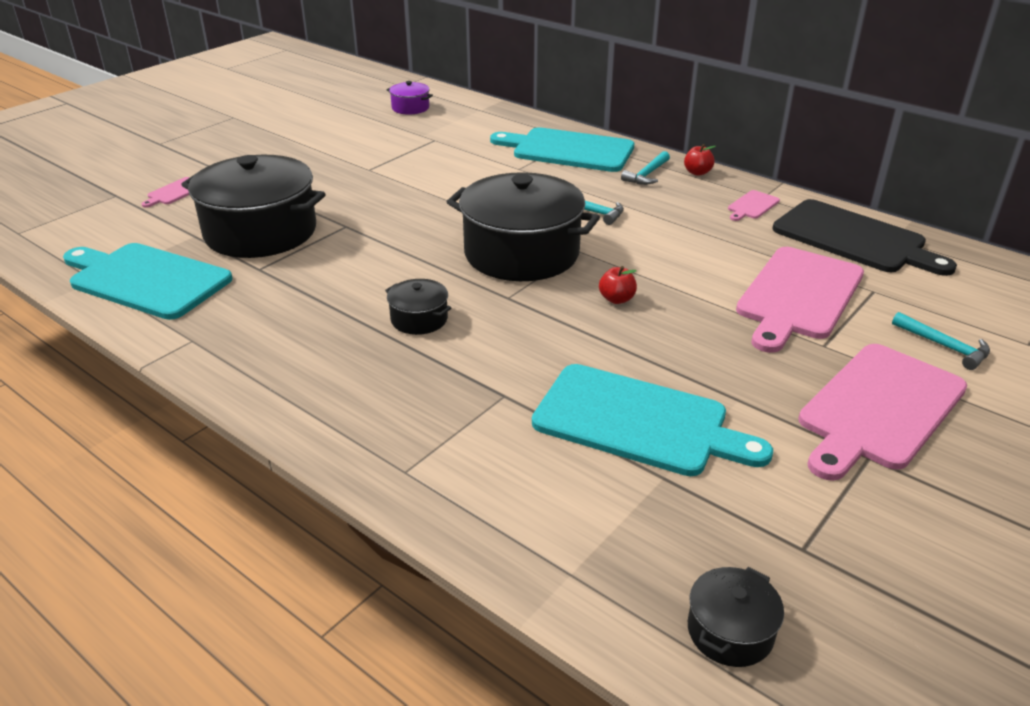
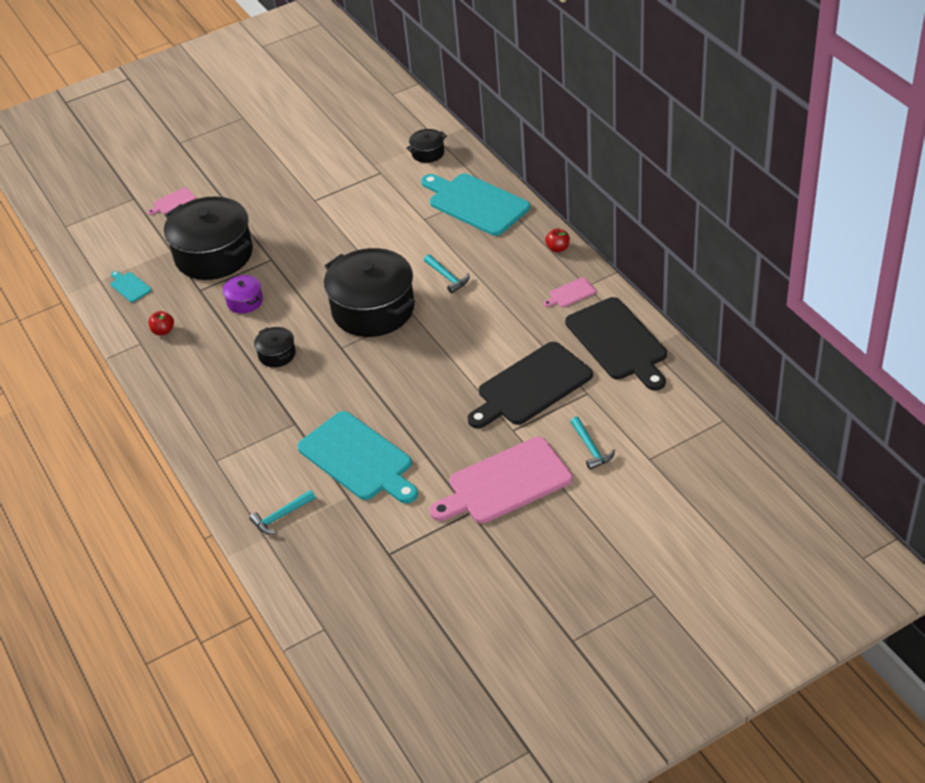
camera: 25 degrees right, 10 degrees up
turquoise cutting board [63,243,233,320] -> turquoise cutting board [111,271,152,302], size x0.43
purple pot [387,81,433,115] -> purple pot moved to [223,275,263,314]
red apple [599,266,637,304] -> red apple moved to [148,311,174,335]
turquoise hammer [621,151,670,185] -> turquoise hammer moved to [249,490,315,534]
black pot [688,567,784,667] -> black pot moved to [406,129,447,163]
pink cutting board [736,247,864,353] -> black cutting board [468,342,593,428]

